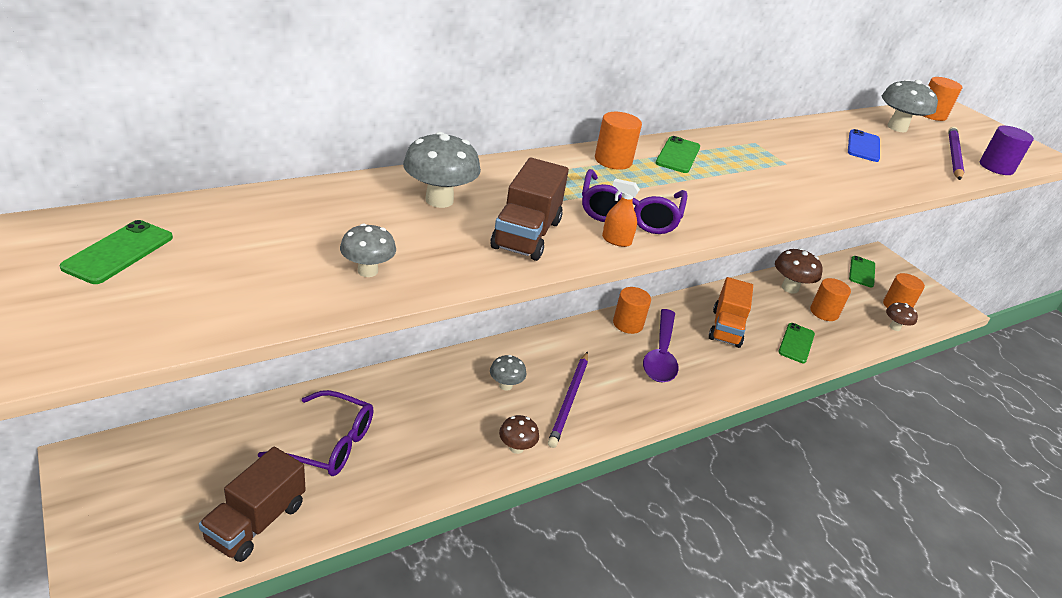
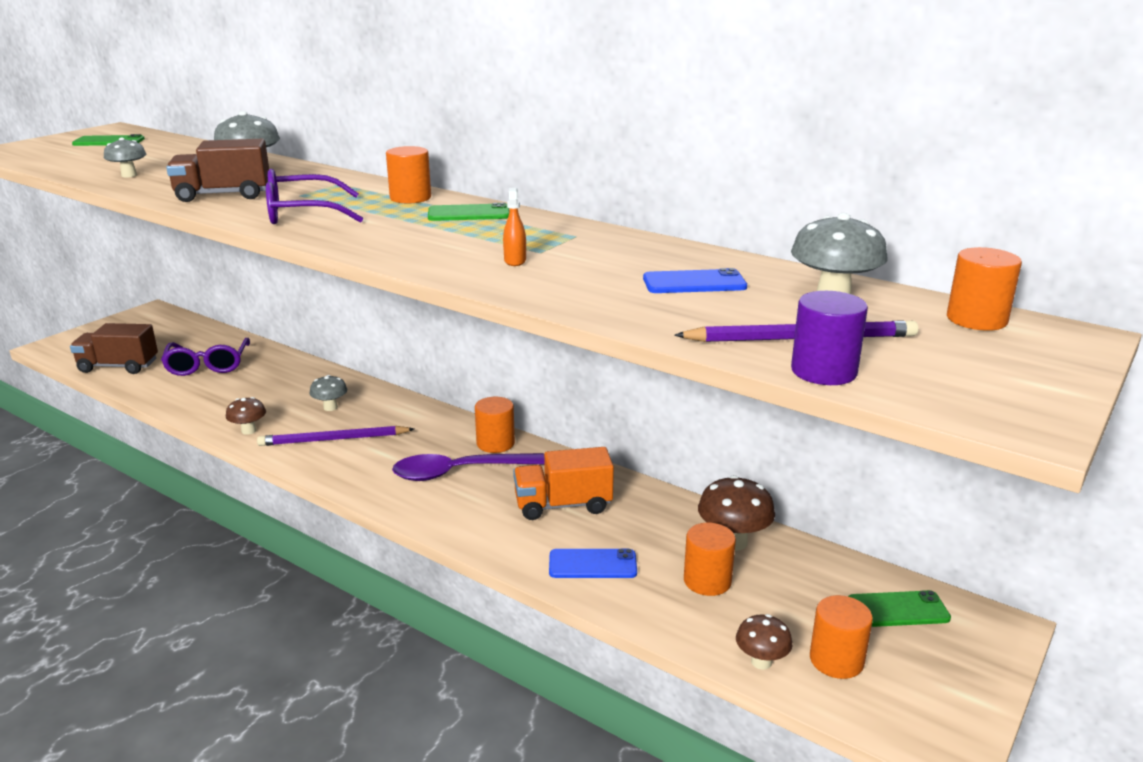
camera: 70 degrees right, 10 degrees down
orange spray bottle [602,179,640,247] -> orange spray bottle moved to [503,188,526,266]
green phone [778,323,815,363] -> blue phone [549,549,637,578]

